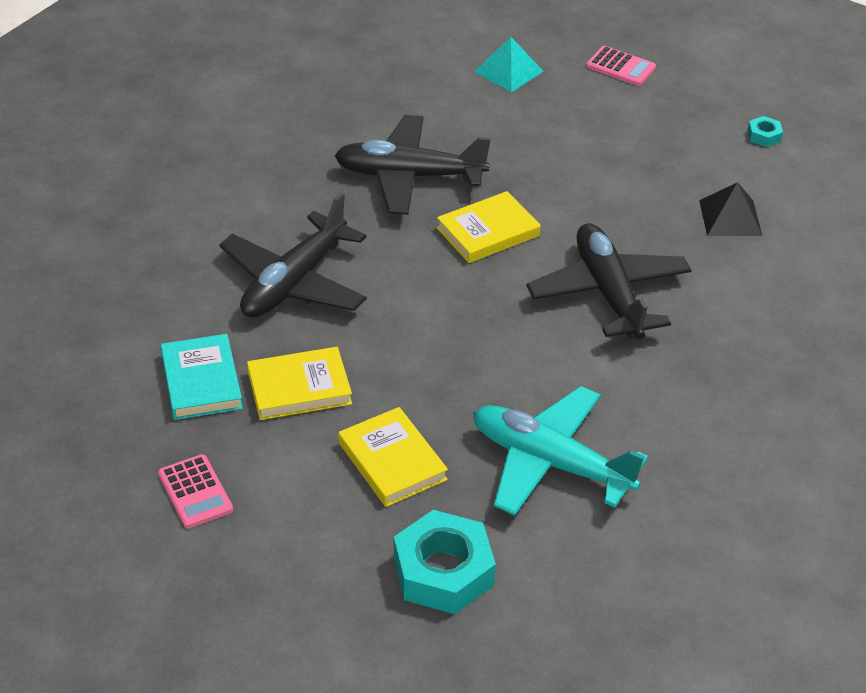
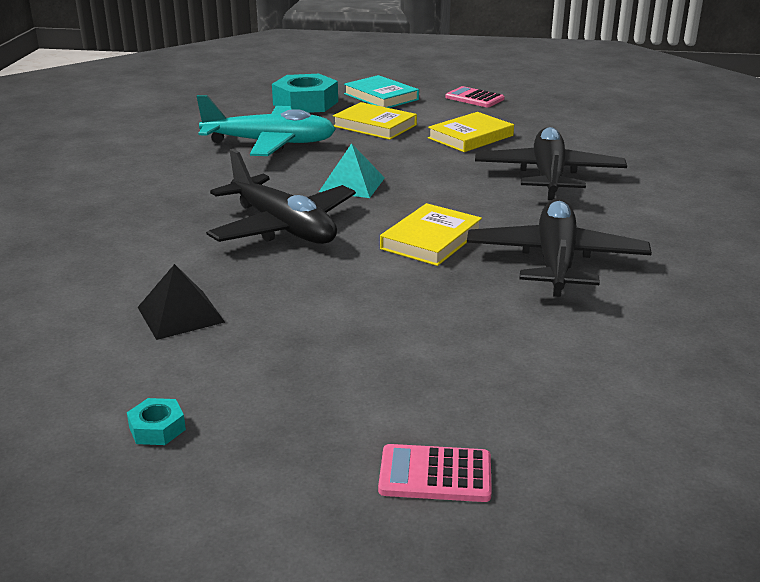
camera: 155 degrees right, 15 degrees down
turquoise book [161,334,243,420] -> turquoise book moved to [344,75,419,108]
black plane [334,115,491,215] -> black plane turned 60 degrees counterclockwise [467,199,652,297]
turquoise pyramid [474,37,544,92] -> turquoise pyramid moved to [319,143,385,198]

